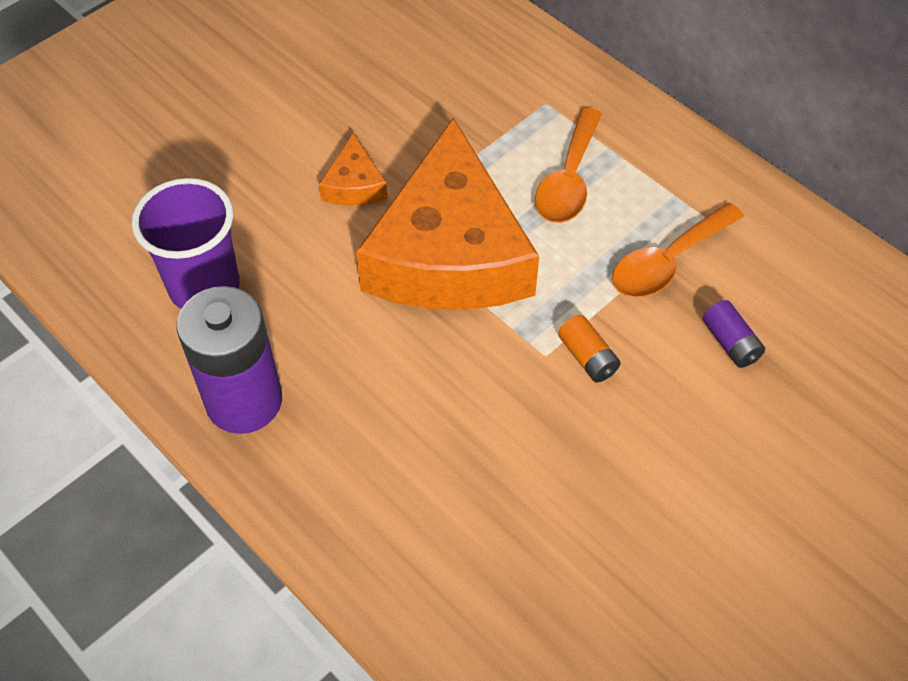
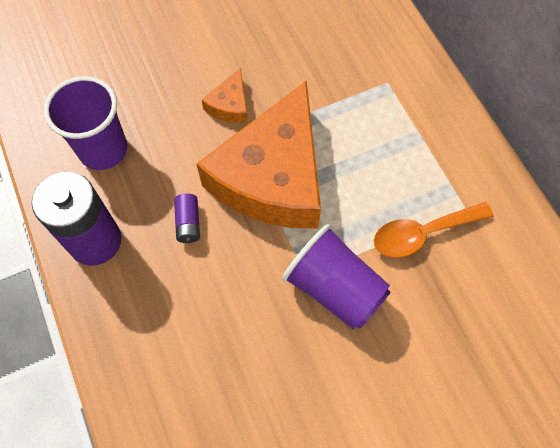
camera: 20 degrees right, 10 degrees up
orange spoon [535,108,602,223] -> none
orange battery [558,315,621,383] -> purple cup [282,224,390,329]
purple battery [703,300,765,368] -> purple battery moved to [174,194,200,243]

